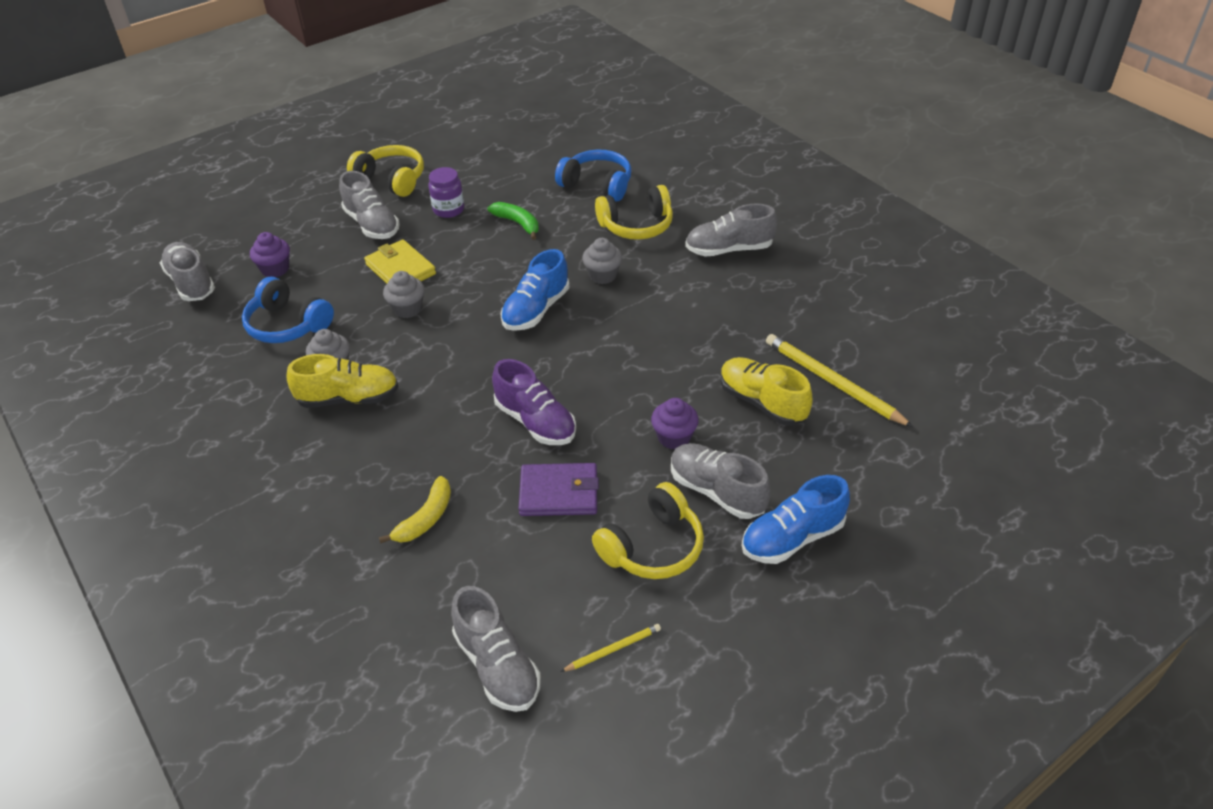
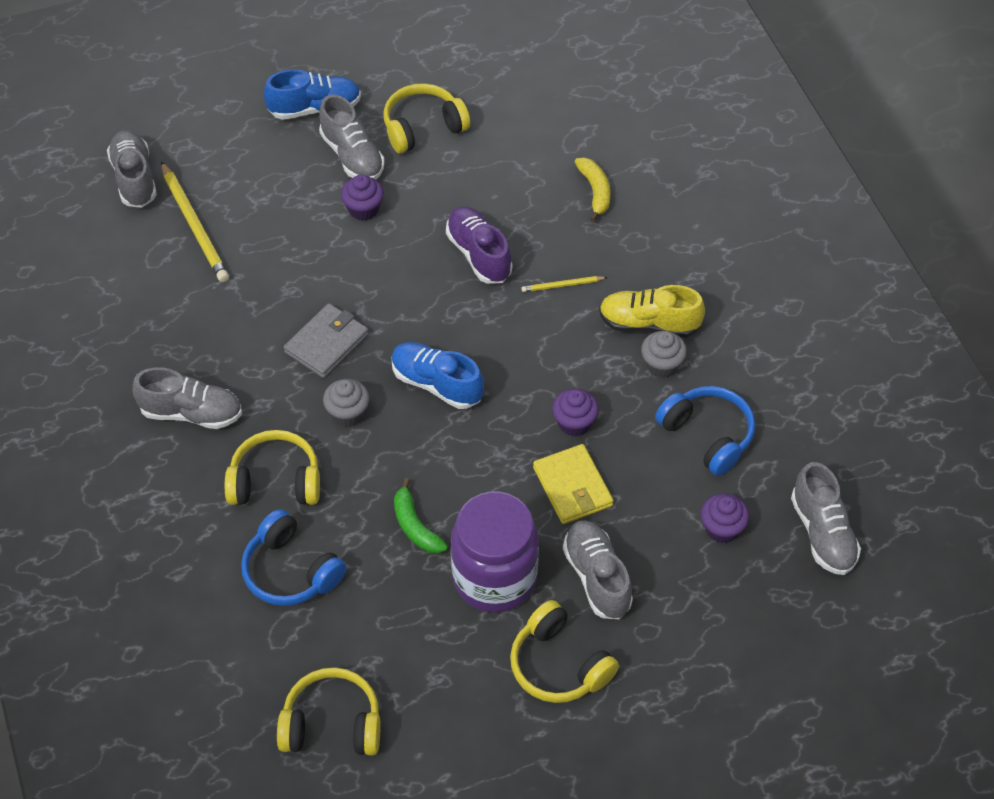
camera: 165 degrees left, 10 degrees up
yellow banana [379,476,451,544] -> yellow banana turned 120 degrees clockwise [575,157,611,222]
grey cupcake [383,271,425,318] -> purple cupcake [552,389,599,436]
purple jar [428,167,464,218] -> purple jar [451,492,539,613], size x1.98
grey shoe [451,586,541,712] -> grey shoe moved to [107,130,157,208]
blue shoe [500,249,569,331] -> blue shoe turned 105 degrees counterclockwise [391,342,484,409]
purple wallet [518,463,599,516] -> none
yellow pencil [561,624,661,672] -> yellow pencil moved to [521,276,607,292]
yellow shoe [720,357,812,426] -> none
none -> yellow headphones [277,667,381,755]
none -> grey wallet [284,303,369,378]

